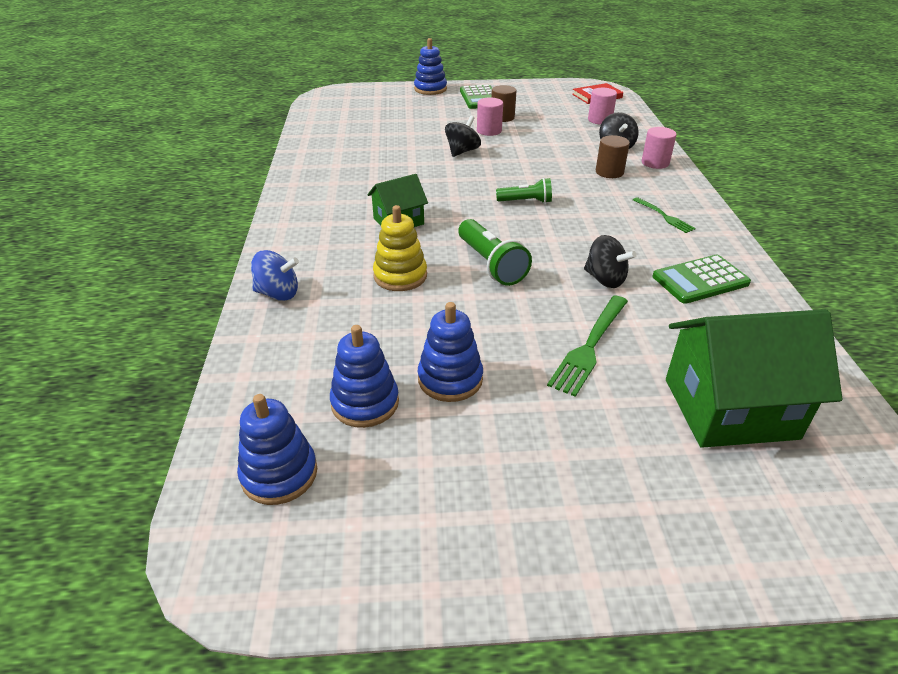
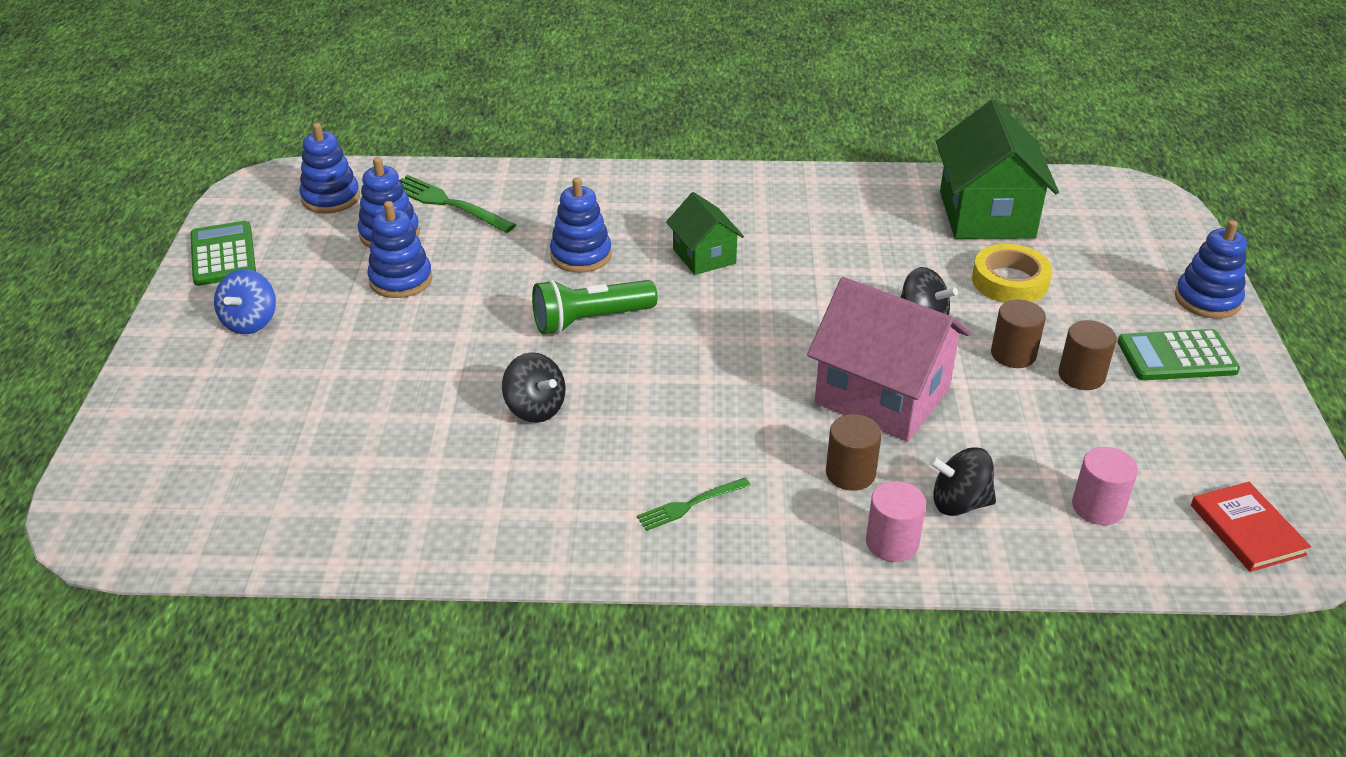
camera: 95 degrees right, 0 degrees up
blue spinning top [251,250,299,301] -> blue spinning top moved to [214,269,276,334]
yellow stacking toy [373,205,427,291] -> blue stacking toy [550,177,612,273]
pink cylinder [477,97,503,136] -> brown cylinder [991,300,1046,368]
green flashlight [496,178,552,203] -> none
green fork [547,295,628,397] -> green fork moved to [400,175,516,233]
black spinning top [584,235,637,288] -> black spinning top turned 90 degrees counterclockwise [502,352,565,423]
green calculator [653,255,751,304] -> green calculator moved to [190,221,256,286]
green house [666,309,842,448] -> green house moved to [936,99,1059,239]
none -> pink house [807,277,971,441]
none -> yellow tape [972,244,1052,303]

